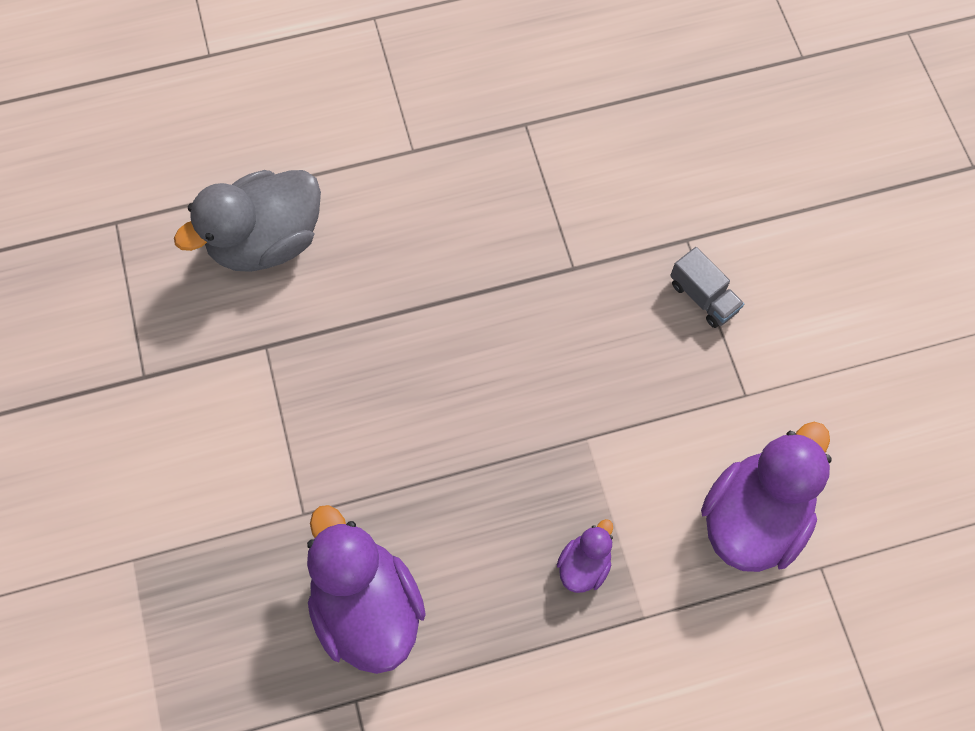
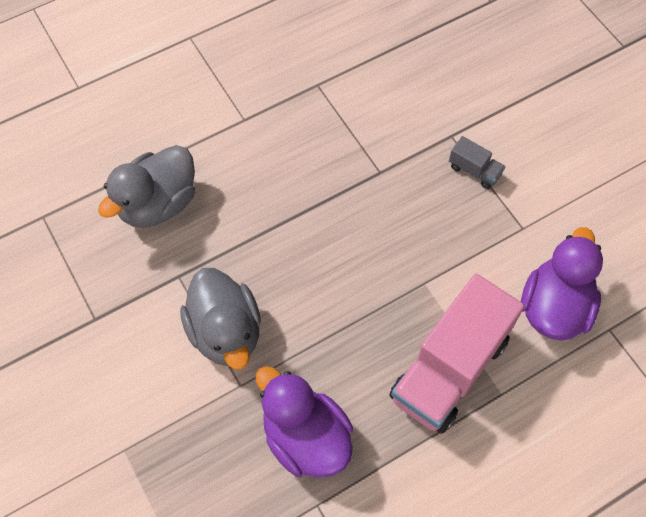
camera: 15 degrees left, 5 degrees down
purple duck [557,519,613,593] -> pink truck [389,274,524,434]
none -> grey duck [180,268,261,370]

